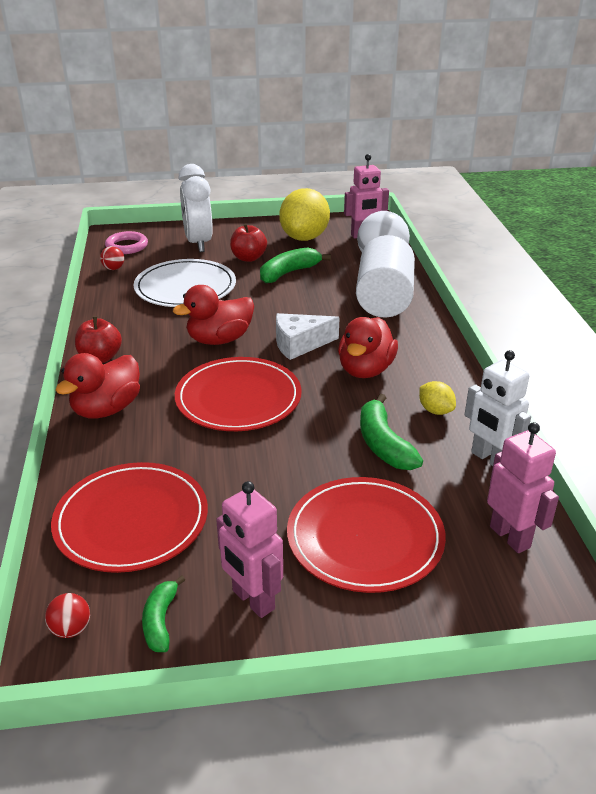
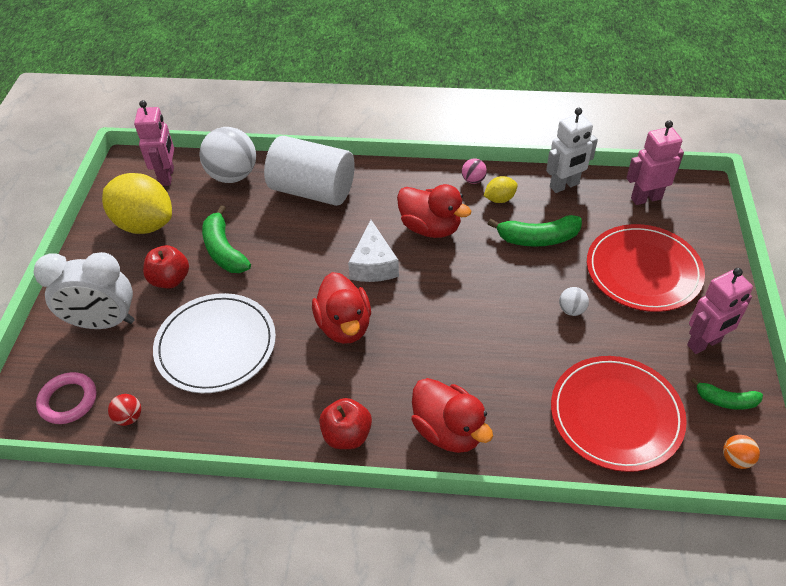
camera: 75 degrees left, 15 degrees up
red ball [45,593,90,638] -> orange ball [723,435,760,469]
red plate [175,357,301,431] -> none
none -> pink ball [462,158,487,184]
none -> white ball [559,287,589,316]

